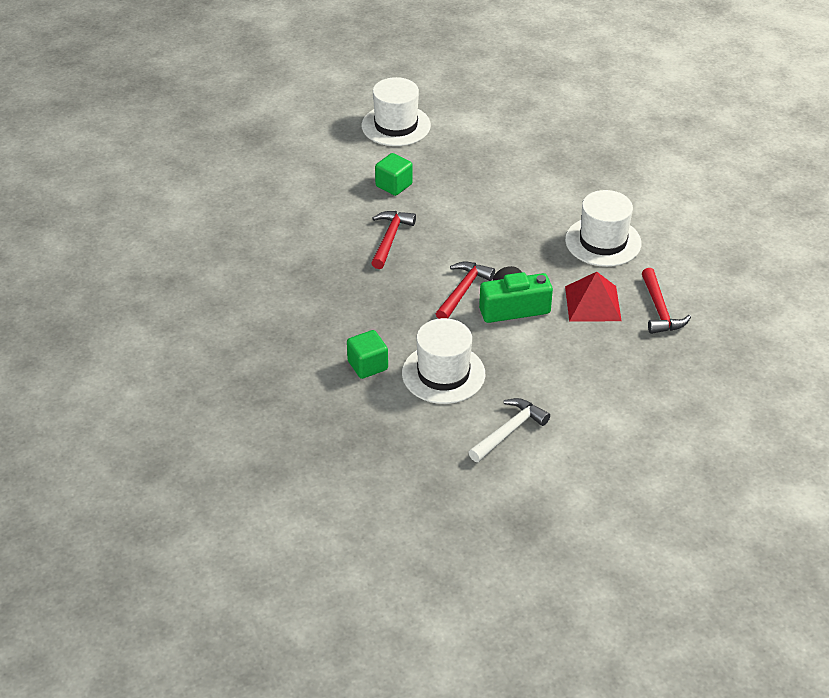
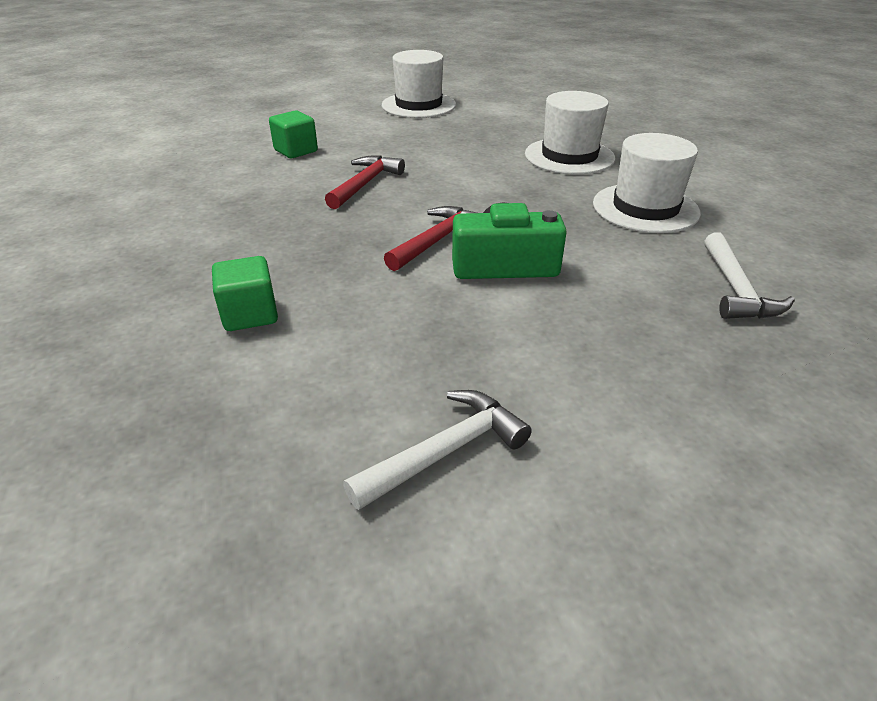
camera: 10 degrees right, 5 degrees down
green cube [375,153,413,196] -> green cube moved to [269,110,318,158]
white hat [402,318,485,404] -> white hat moved to [525,91,615,174]
red pyramid [565,272,622,322] -> none
red hammer [642,268,691,334] -> white hammer [704,232,795,319]

